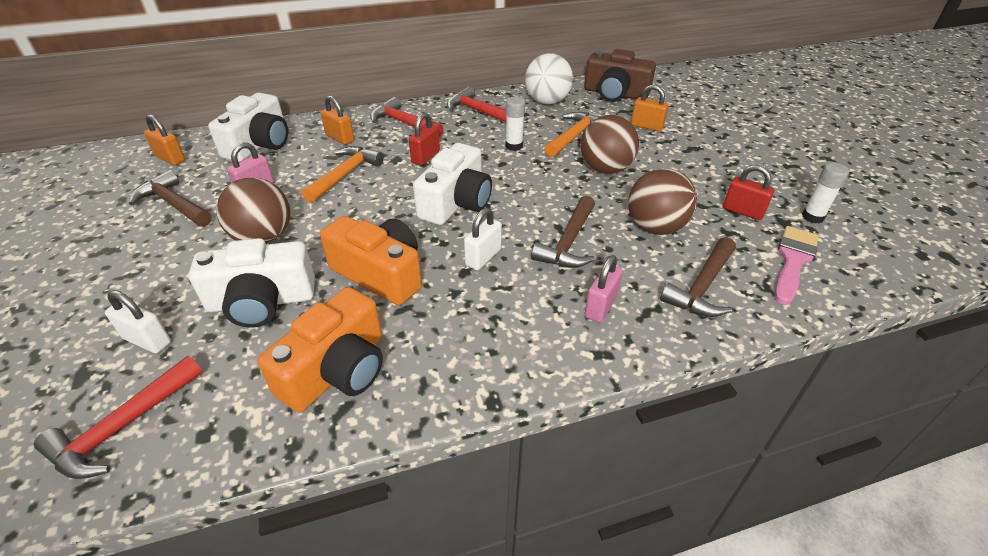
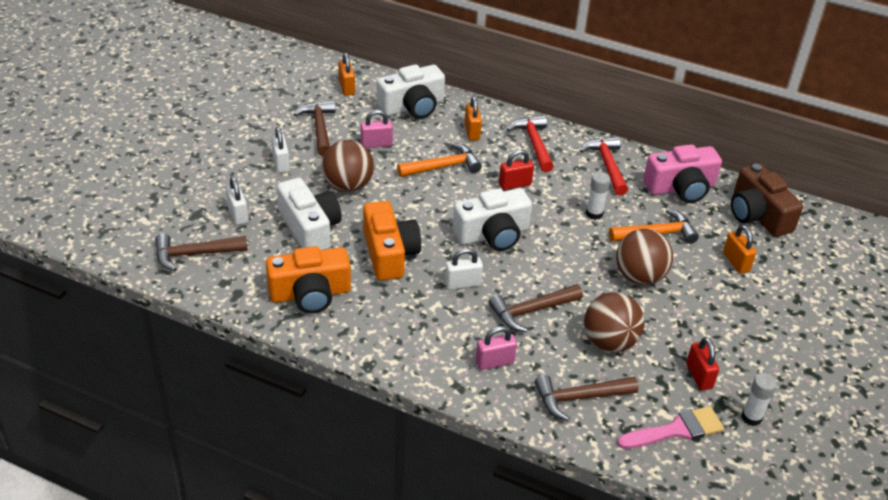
camera: 40 degrees right, 0 degrees up
red hammer [34,356,203,479] -> brown hammer [155,233,248,271]
white camera [189,238,315,328] -> white camera turned 150 degrees counterclockwise [277,178,342,250]
white ball [525,53,573,104] -> pink camera [643,144,722,203]
none -> white padlock [271,127,290,173]

